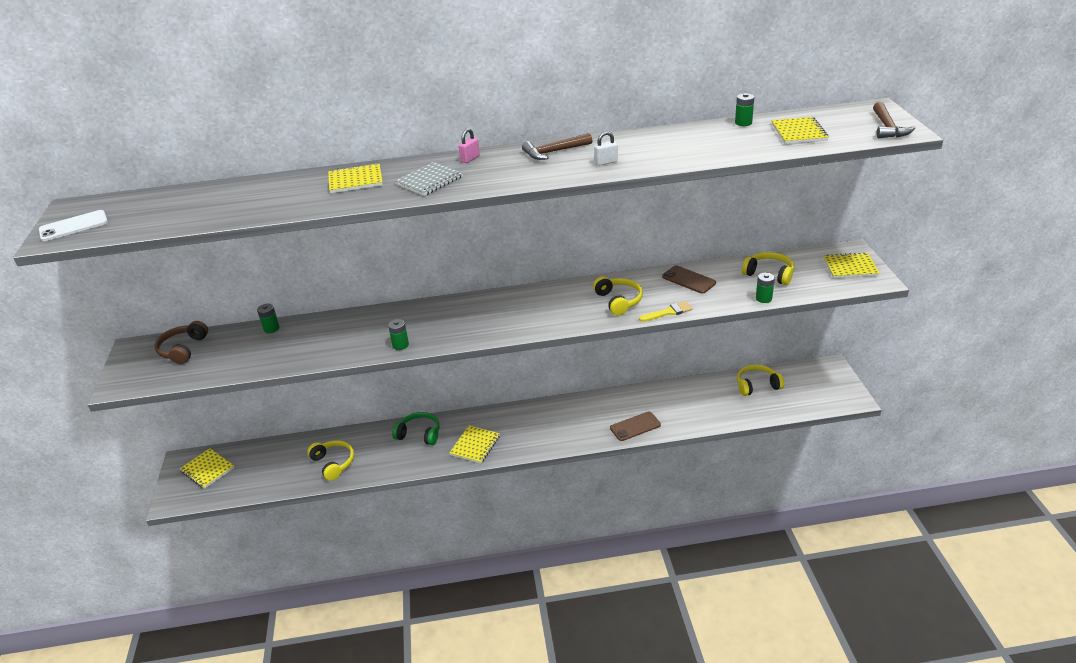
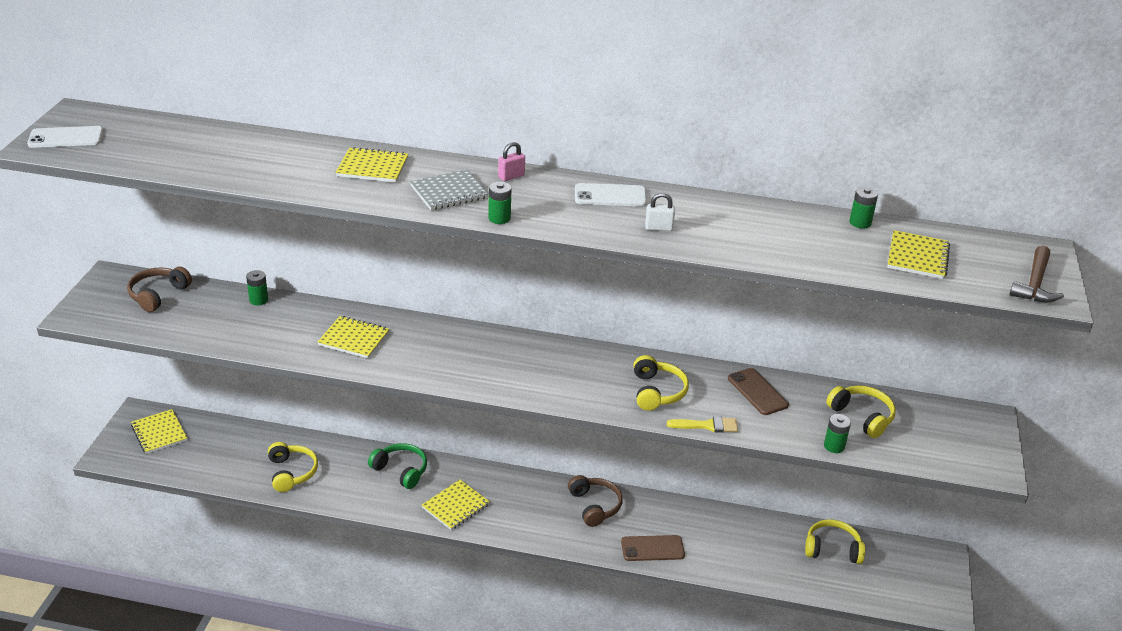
camera: 15 degrees right, 0 degrees up
green battery [388,319,409,350] -> green battery moved to [488,182,511,224]
brown hammer [522,133,592,160] -> white phone [575,183,647,207]
yellow notebook [823,252,880,278] -> yellow notebook moved to [318,316,390,358]
none -> brown headphones [568,475,623,527]

